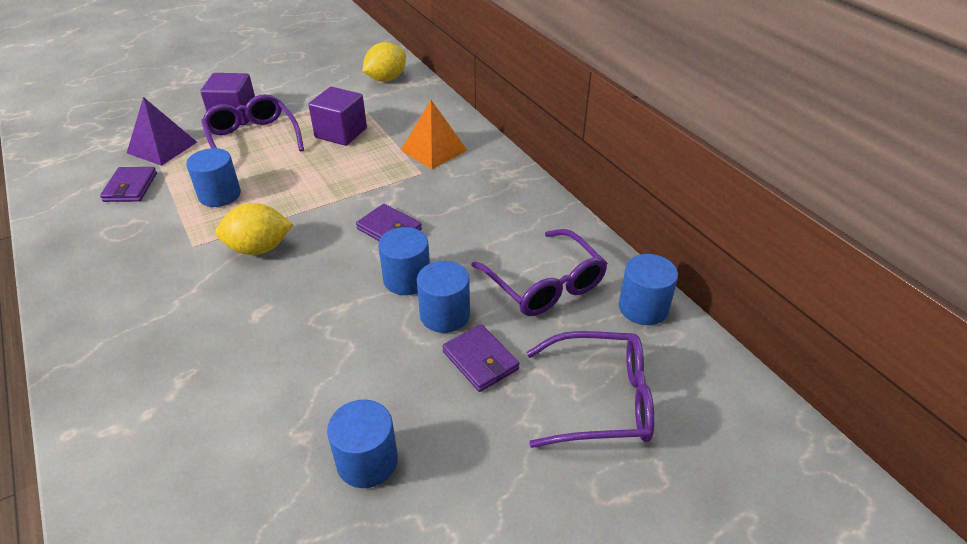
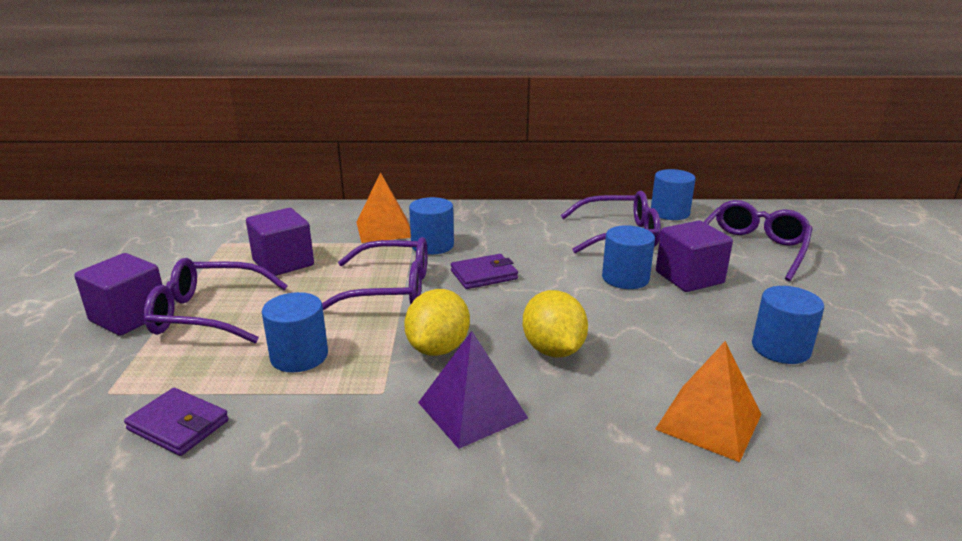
camera: 60 degrees left, 15 degrees down
purple pyramid [127,97,197,166] -> purple pyramid moved to [418,331,528,449]
yellow lemon [363,42,406,82] -> yellow lemon moved to [523,290,588,358]
blue cylinder [378,227,430,295] -> blue cylinder moved to [409,197,454,255]
purple wallet [442,324,520,392] -> purple cube [656,221,733,292]
none -> purple glasses [322,237,427,310]
none -> orange pyramid [655,341,762,462]

